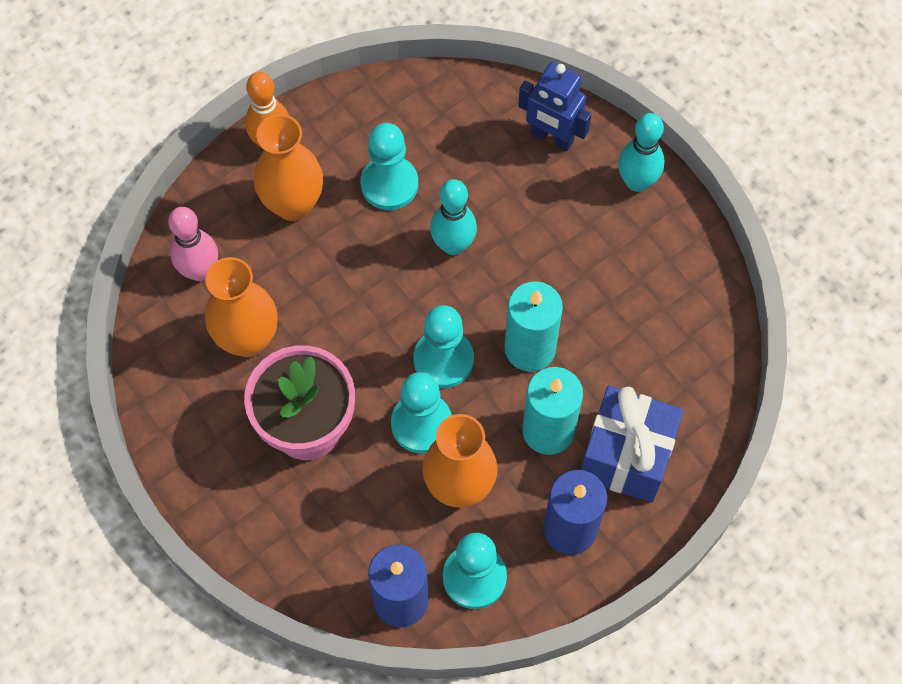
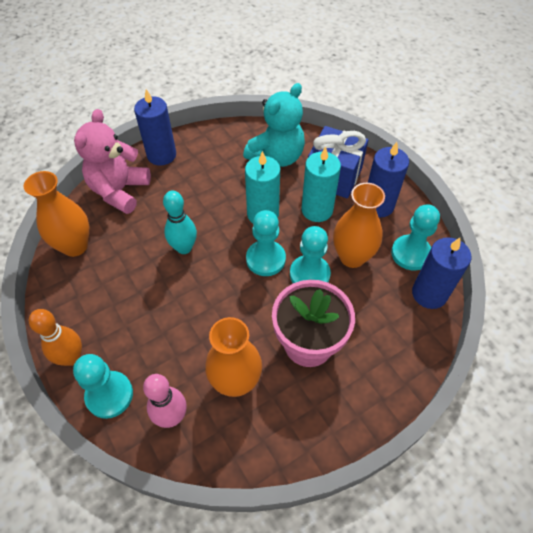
camera: 85 degrees left, 10 degrees down
orange vase [254,114,323,221] -> orange vase moved to [24,171,89,257]
turquoise pawn [361,123,418,210] -> turquoise pawn moved to [73,354,133,419]
blue robot [518,62,591,151] -> pink teddy bear [74,109,151,214]
turquoise bowling pin [618,113,664,192] -> blue candle [134,89,176,166]
none -> turquoise teddy bear [243,83,305,167]

